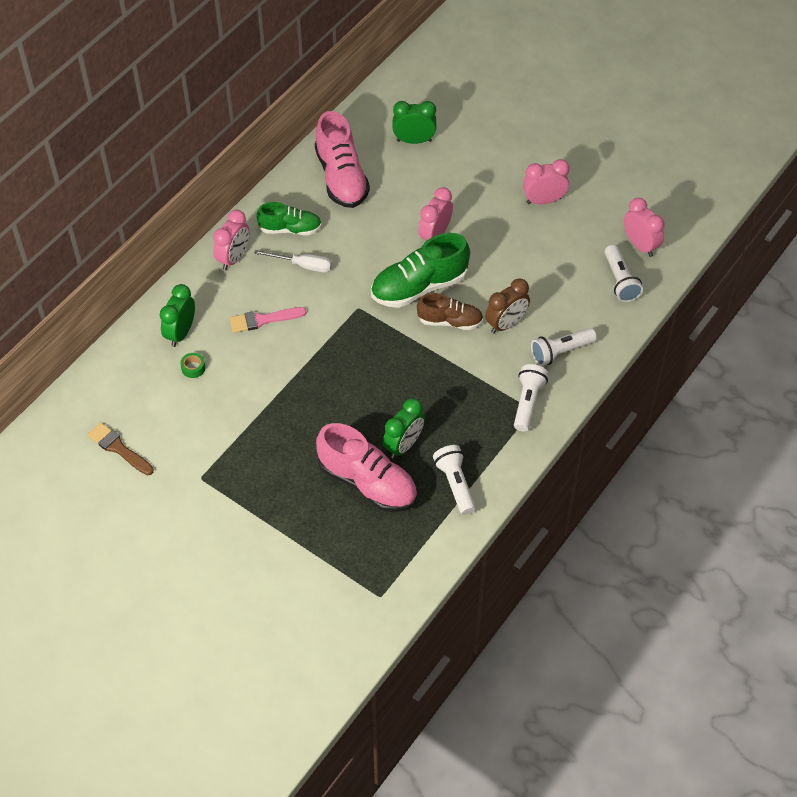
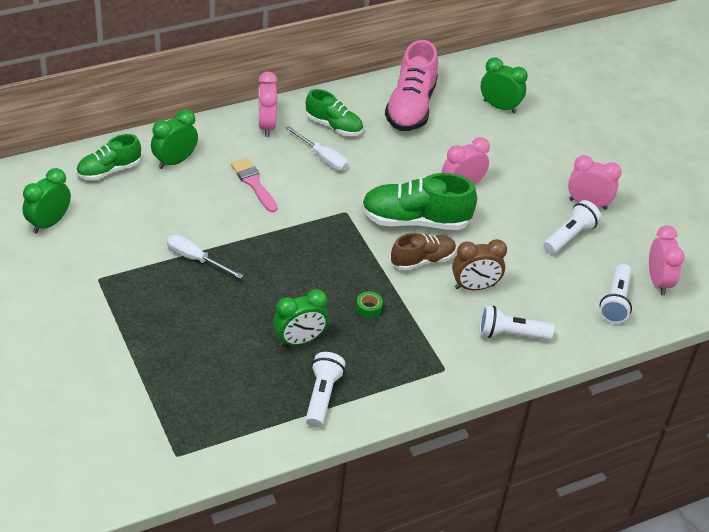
camera: 25 degrees right, 10 degrees down
brown brush [87,422,154,475] -> green clock [23,168,71,233]
green tape [180,353,205,378] -> green tape moved to [356,292,383,318]
pink clock [213,210,249,270] -> pink clock turned 120 degrees clockwise [258,72,278,137]
pink brush [229,307,307,333] -> pink brush turned 45 degrees clockwise [231,158,277,212]
pink shoe [316,423,417,512] -> none
brown shoe [417,293,483,330] -> brown shoe turned 60 degrees counterclockwise [391,233,456,271]
white flashlight [514,364,548,432] -> white flashlight moved to [543,200,601,254]
none -> green shoe [76,134,141,180]
none -> white screwdriver [167,235,243,279]

